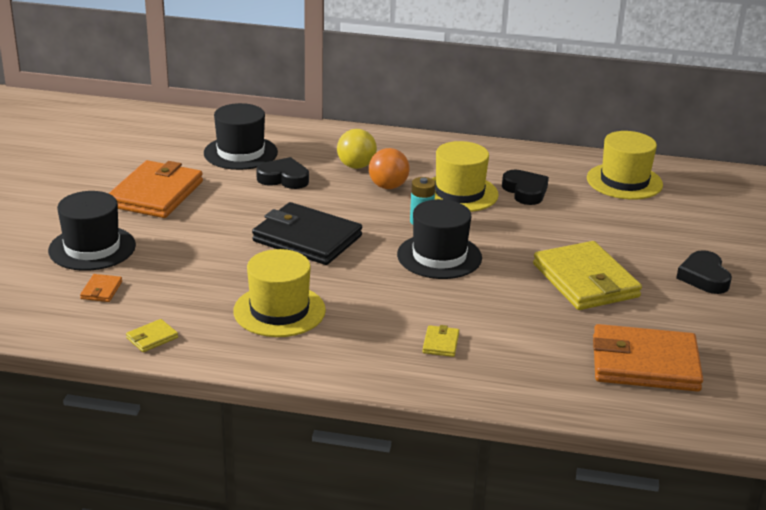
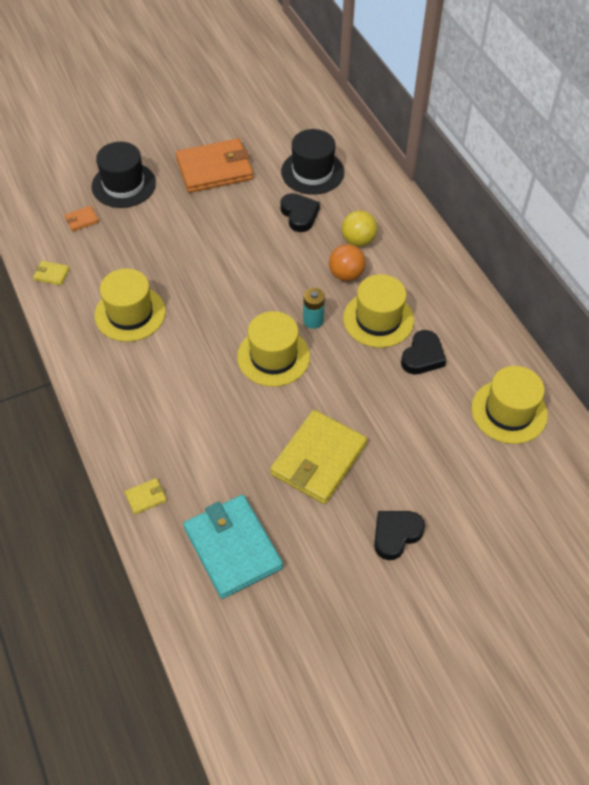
camera: 55 degrees right, 25 degrees up
black wallet [252,202,362,265] -> none
black hat [397,199,482,279] -> yellow hat [237,311,310,387]
yellow wallet [422,325,459,357] -> yellow wallet moved to [125,478,167,515]
orange wallet [593,324,703,392] -> turquoise wallet [183,495,283,599]

